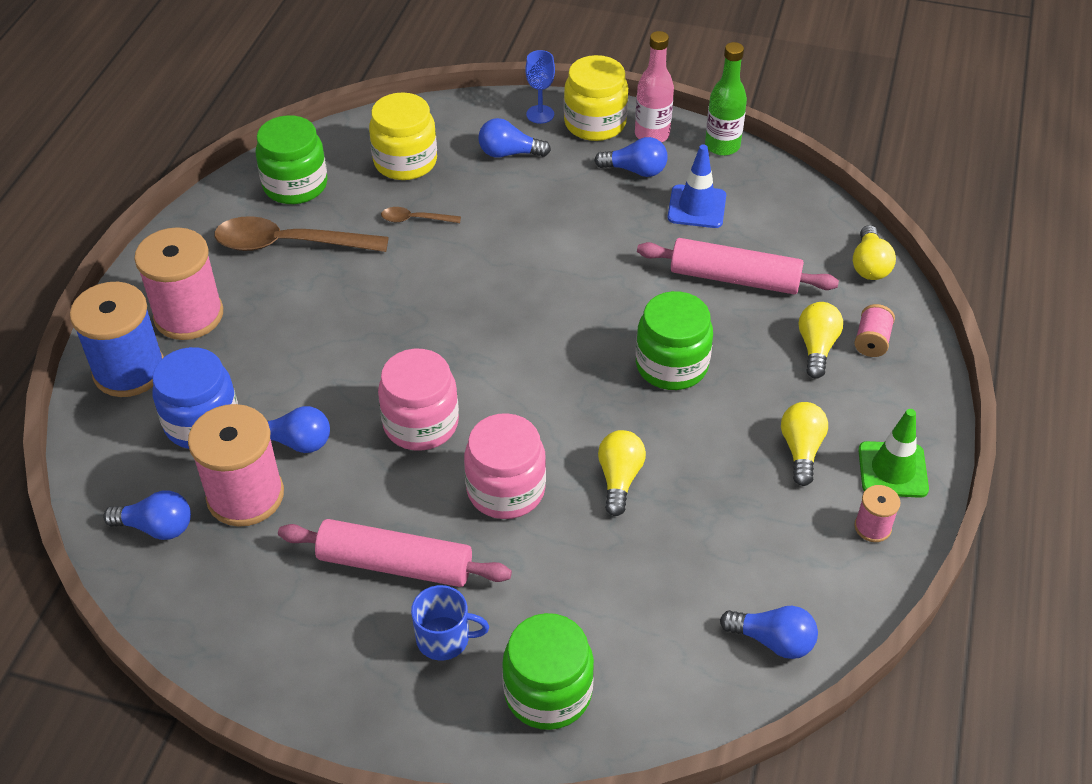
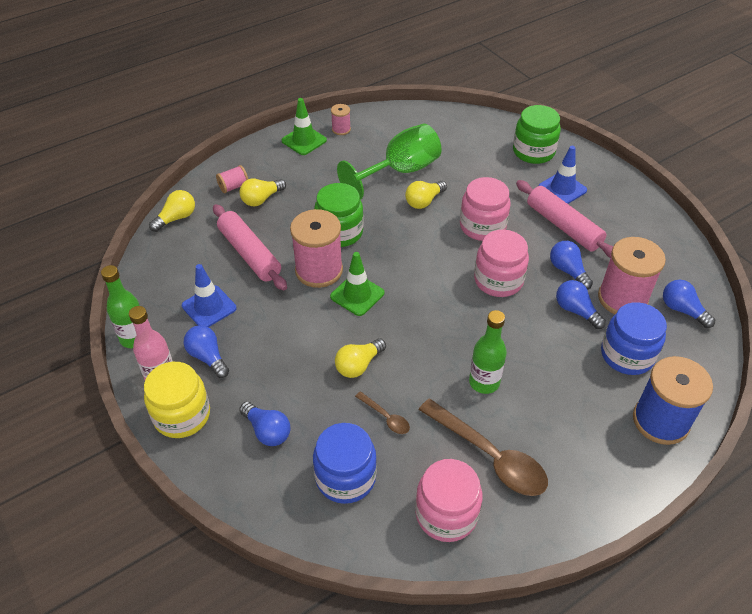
camera: 140 degrees left, 0 degrees up
pink spool [134,227,223,340] -> pink spool moved to [290,209,343,288]
green jar [256,115,328,204] -> pink jar [415,459,483,542]
yellow jar [369,92,437,180] -> blue jar [313,423,377,504]
blue mug [411,585,489,660] -> blue traffic cone [539,146,587,204]
blue goblet [525,50,555,124] -> none
blue light bulb [720,606,818,659] -> blue light bulb moved to [550,241,593,289]
yellow light bulb [781,402,828,486] -> yellow light bulb moved to [335,338,386,378]
none -> green traffic cone [330,252,384,316]
none -> green goblet [337,124,442,200]
none -> green bottle [469,310,507,394]

